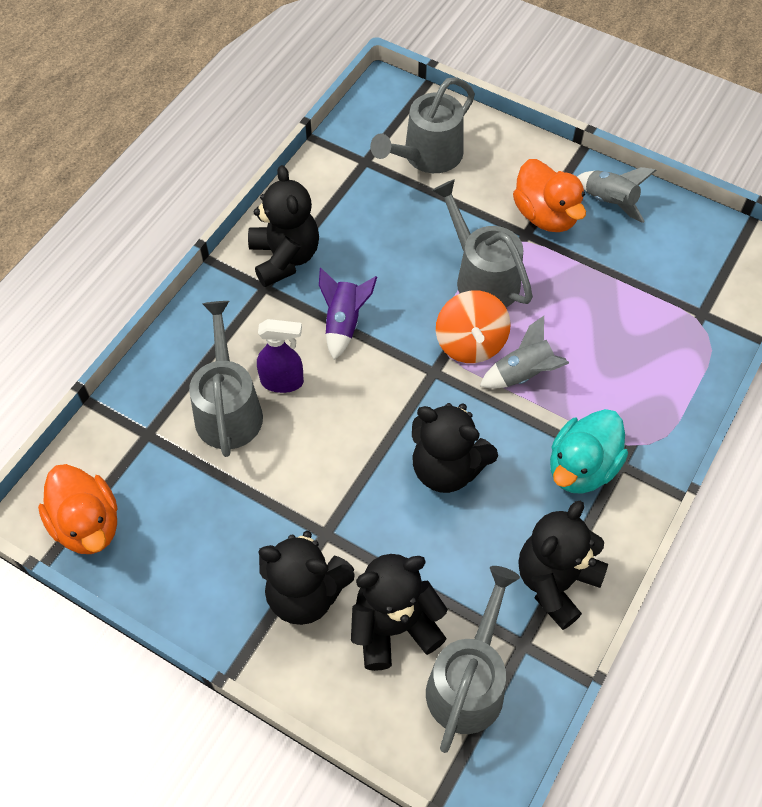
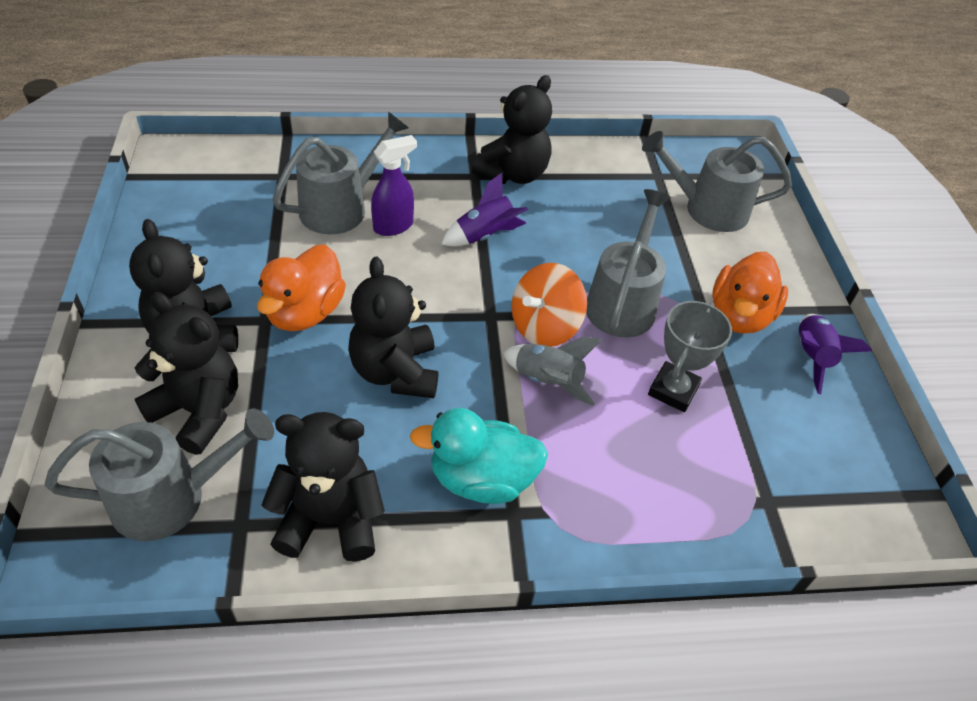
camera: 50 degrees right, 10 degrees down
orange duck [38,464,117,554] -> orange duck moved to [257,244,346,331]
purple spray bottle [257,319,304,393] -> purple spray bottle turned 90 degrees counterclockwise [371,135,417,236]
grey rocket [577,167,657,223] -> purple rocket [798,314,872,394]
none -> grey trophy [648,301,732,412]

